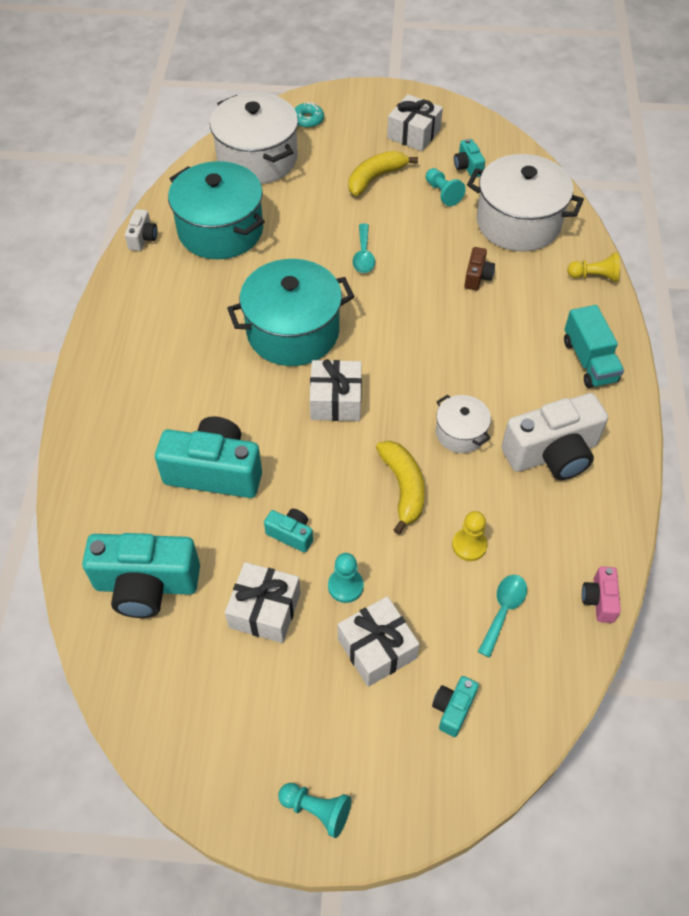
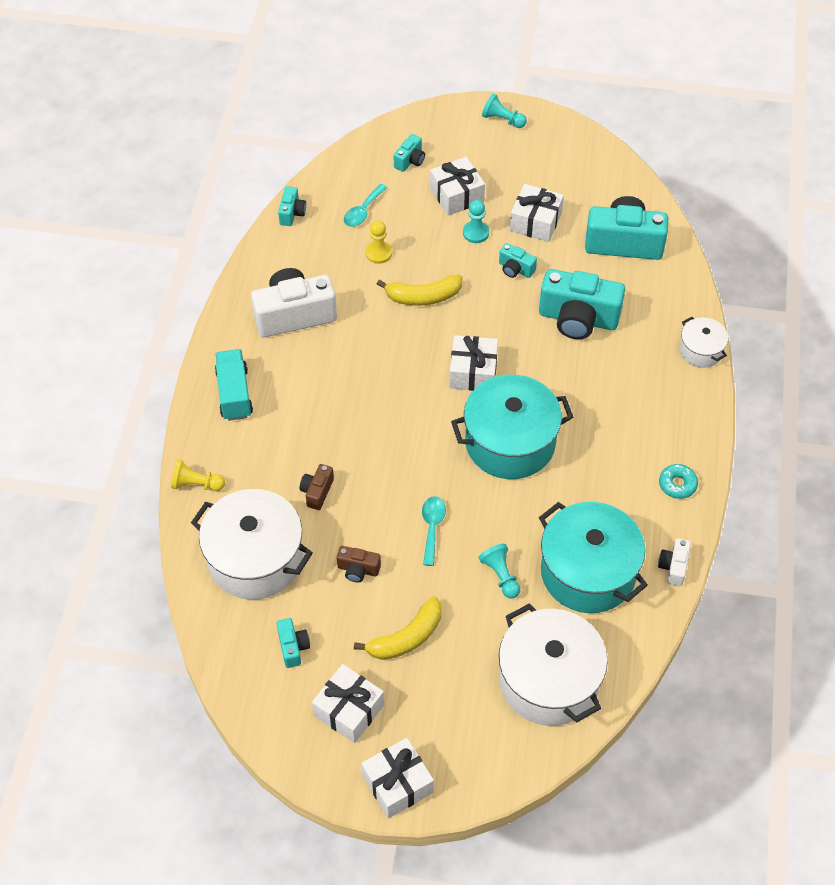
camera: 175 degrees left, 0 degrees up
turquoise donut [294,102,324,128] -> turquoise donut moved to [659,464,698,499]
yellow banana [376,441,425,534] -> yellow banana turned 90 degrees counterclockwise [377,275,462,306]
turquoise pawn [426,168,466,206] -> turquoise pawn moved to [478,544,520,599]
white pot [436,395,491,453] -> white pot moved to [679,317,728,368]
pink camera [582,567,621,623] -> turquoise camera [278,186,306,226]
none -> brown camera [337,546,381,582]
none -> white gift [361,738,434,818]

